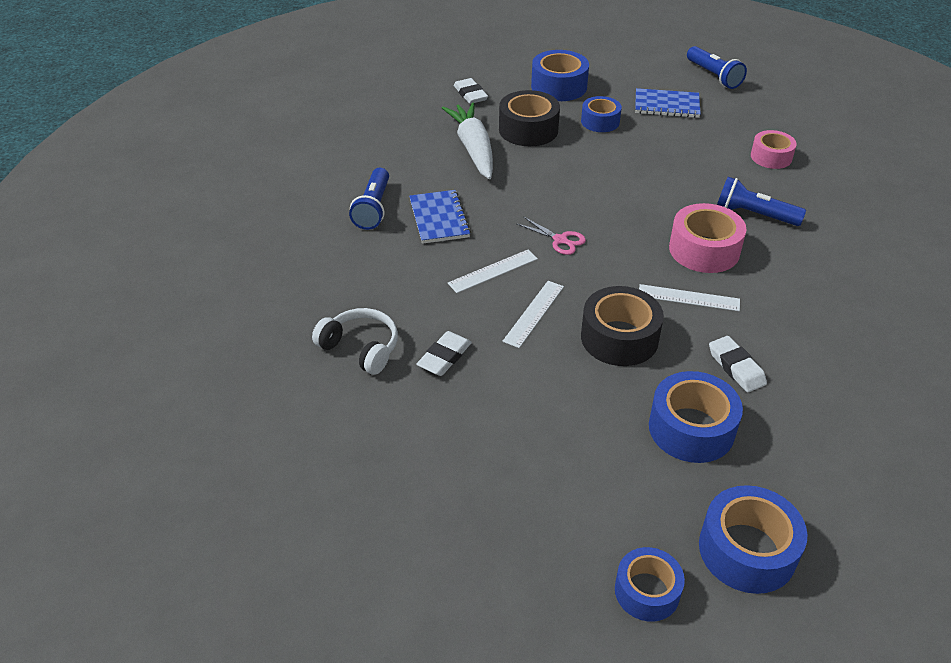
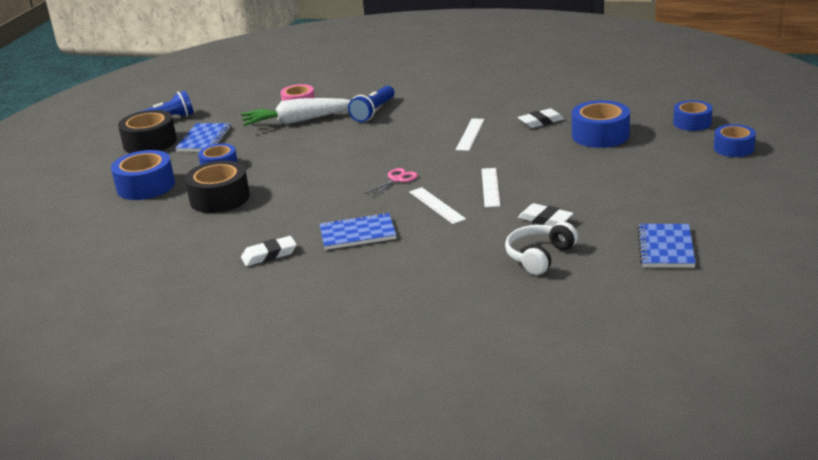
camera: 85 degrees left, 15 degrees down
blue flashlight [349,168,389,230] -> none
white carrot [442,102,493,179] -> white carrot moved to [241,98,351,126]
white eraser [453,78,488,104] -> white eraser moved to [241,236,297,266]
white ruler [502,281,564,348] -> white ruler turned 60 degrees clockwise [482,168,500,208]
black tape [581,286,664,366] -> black tape moved to [118,110,177,153]
pink tape [669,203,747,273] -> none
blue tape [699,485,808,594] -> blue tape [673,100,712,131], size x0.65
none -> blue notebook [637,224,696,267]

